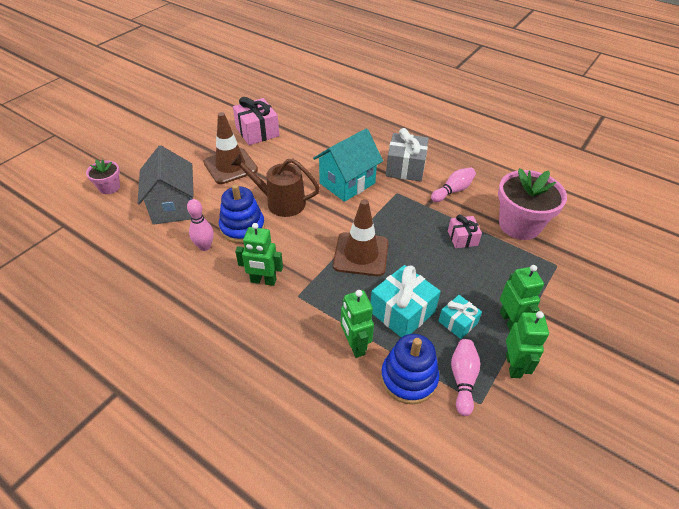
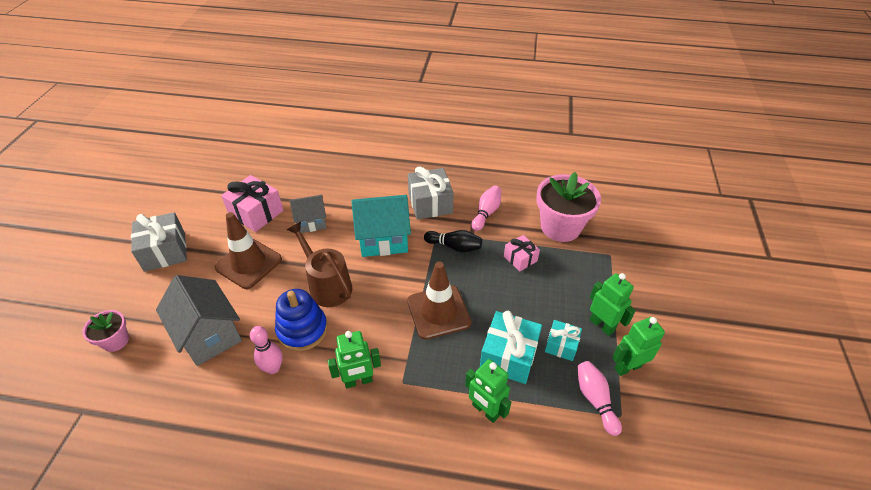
camera: 25 degrees left, 0 degrees up
brown watering can [231,154,320,217] -> brown watering can turned 60 degrees clockwise [287,222,352,307]
turquoise house [313,128,383,202] -> turquoise house turned 60 degrees clockwise [351,195,411,257]
blue stacking toy [381,334,439,404] -> none
green robot [506,311,549,378] -> green robot turned 90 degrees counterclockwise [612,317,665,376]
none -> grey gift [131,212,187,272]
none -> grey house [290,195,327,233]
none -> black bowling pin [424,230,482,252]

